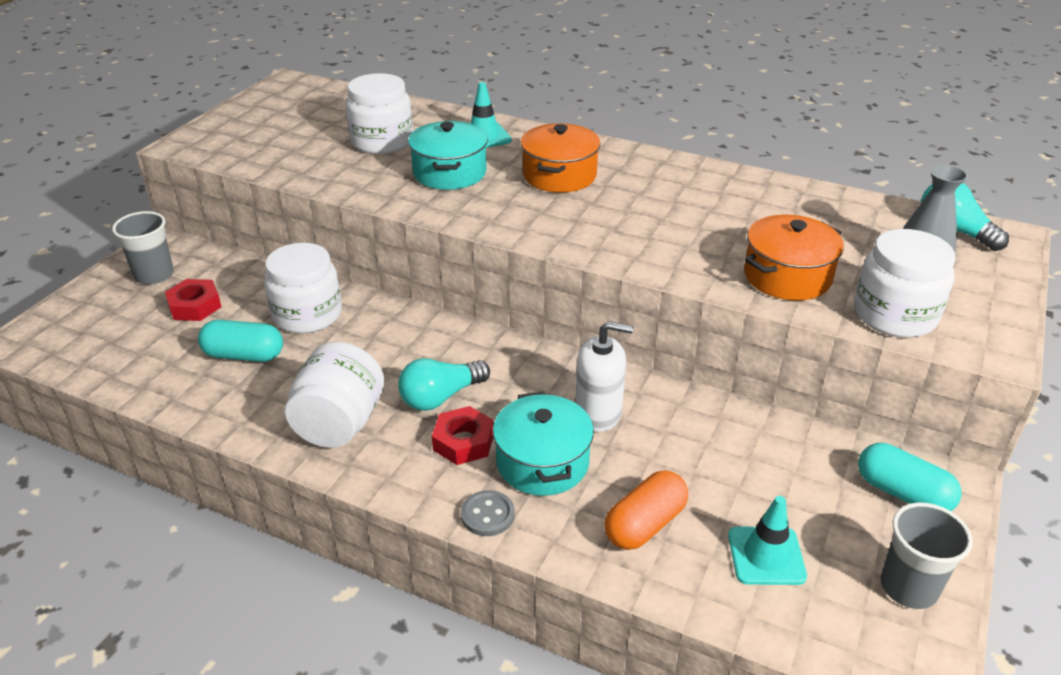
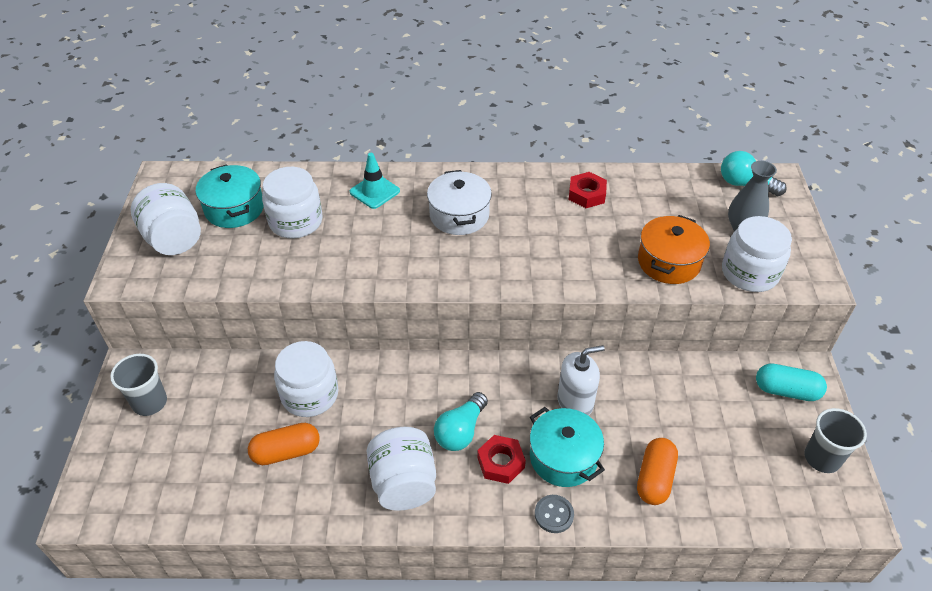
camera: 25 degrees left, 10 degrees up
red nut [165,279,222,321] -> red nut moved to [569,172,607,208]
turquoise capsule [198,320,283,362] -> orange capsule [248,423,320,465]
turquoise pot [408,121,488,190] -> turquoise pot moved to [196,164,263,228]
orange pot [521,123,600,193] -> white pot [427,170,492,235]
turquoise traffic cone [728,496,807,585] -> none
none -> white jar [131,183,201,255]

